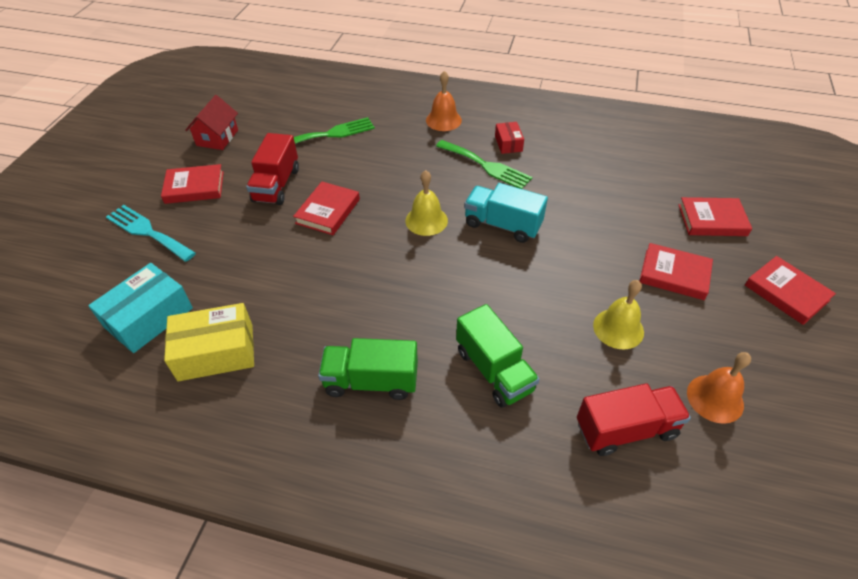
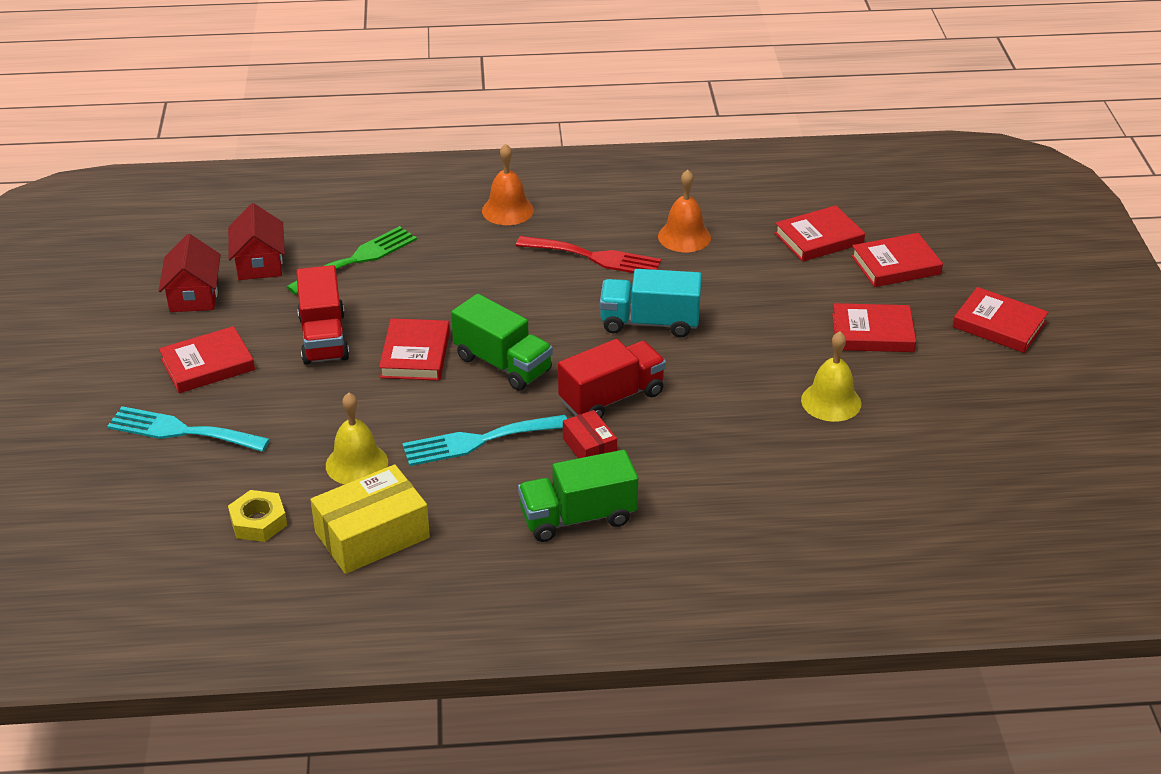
camera: 20 degrees left, 10 degrees down
turquoise box [88,263,193,353] -> yellow nut [228,490,287,542]
yellow bell [405,170,448,236] -> yellow bell moved to [326,392,388,484]
green fork [436,140,532,189] -> red fork [516,236,661,273]
green truck [456,304,540,408] -> green truck moved to [451,294,553,391]
red box [495,122,524,154] -> red box moved to [563,410,617,458]
red truck [577,384,691,456] -> red truck moved to [558,339,666,418]
orange bell [687,352,751,424] -> orange bell moved to [658,170,711,252]
none -> red house [228,203,285,280]
none -> turquoise fork [402,415,567,466]
none -> red book [775,205,865,262]

